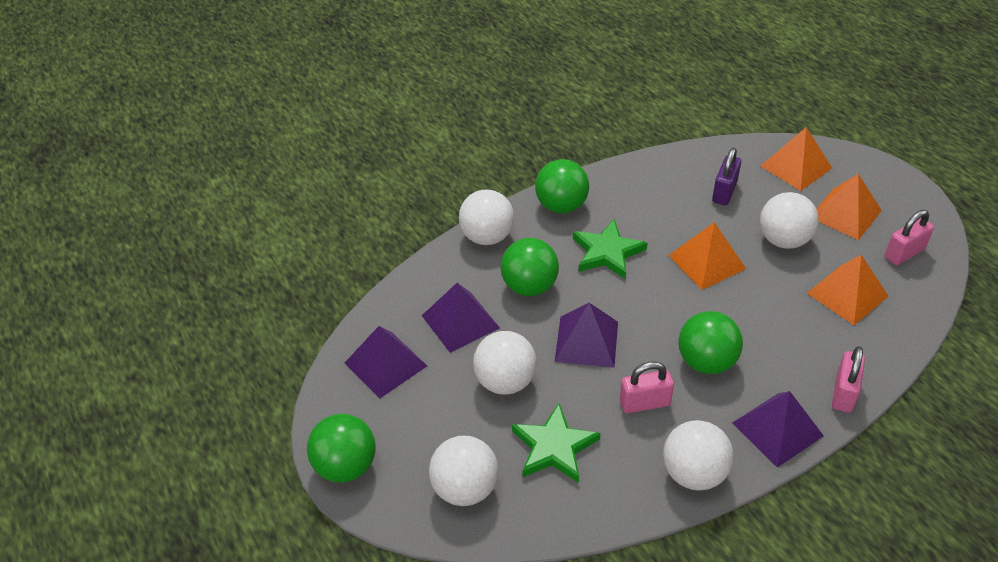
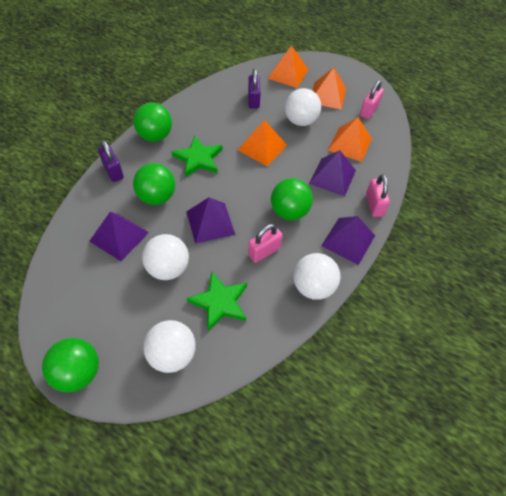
camera: 30 degrees left, 10 degrees up
purple pyramid [345,326,427,399] -> purple pyramid moved to [309,150,356,196]
white ball [459,189,514,245] -> purple padlock [98,140,124,182]

